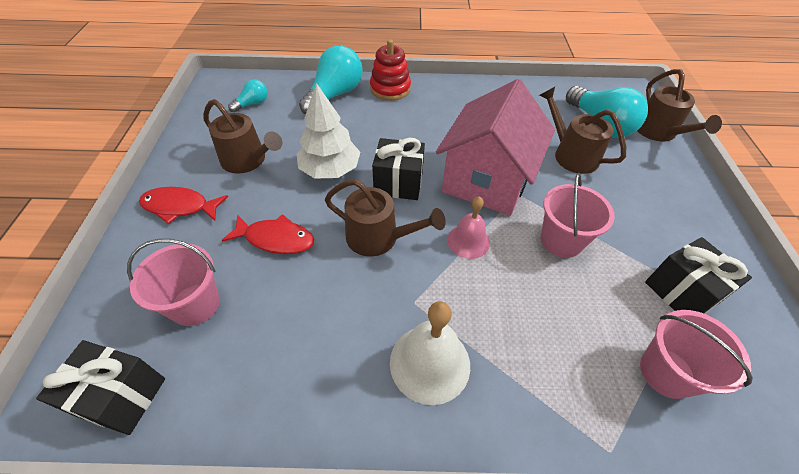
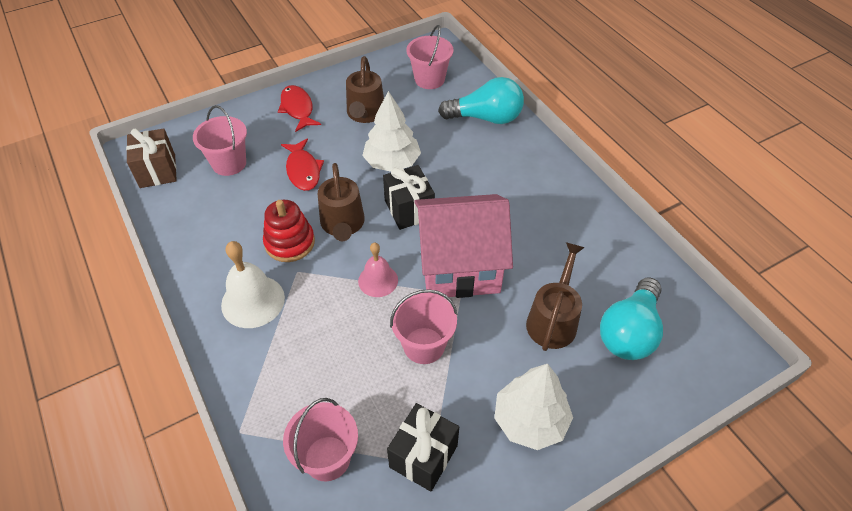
camera: 60 degrees right, 0 degrees up
black gift [36,340,165,435] -> brown gift [126,128,177,188]
turquoise light bulb [228,79,268,113] -> pink bucket [406,25,454,89]
red stacking toy [370,39,411,101] -> red stacking toy moved to [263,200,315,262]
brown watering can [637,69,722,141] -> none
none -> white tree [494,364,573,450]

